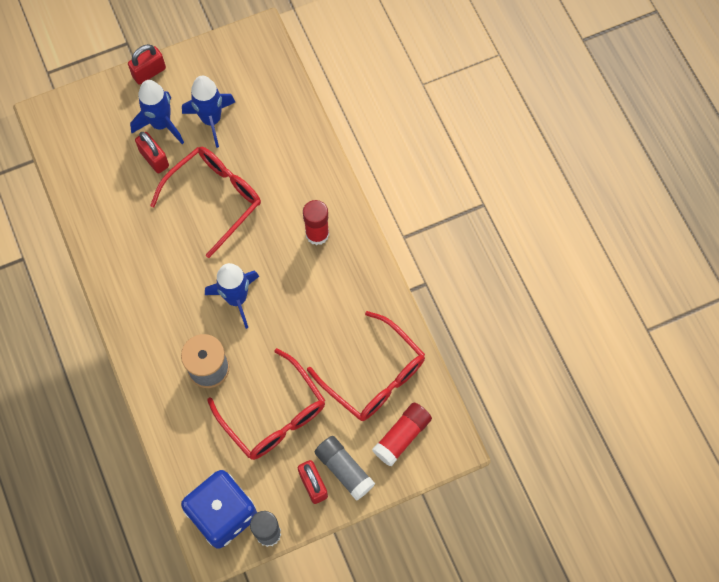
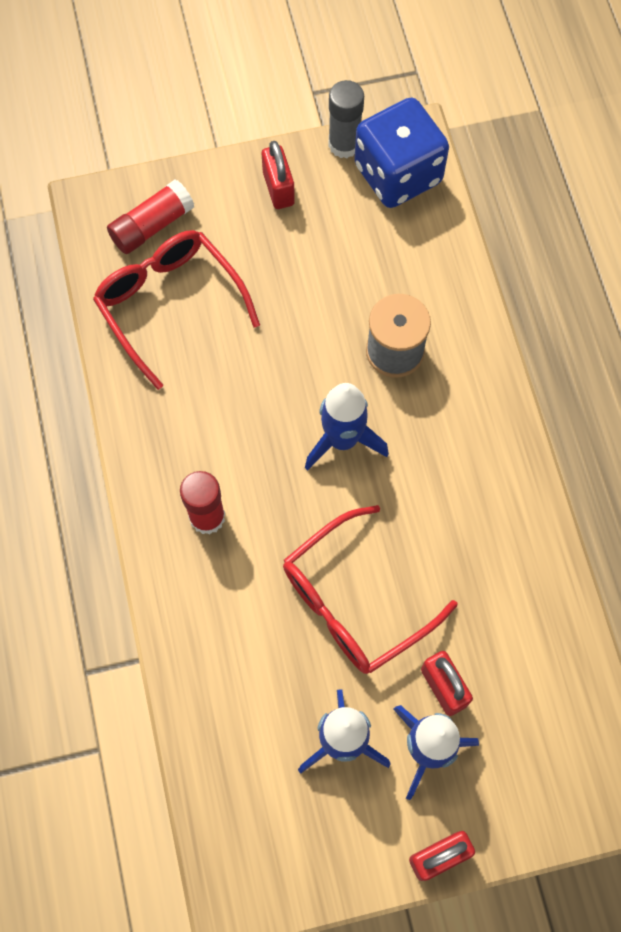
camera: 170 degrees left, 0 degrees up
red glasses [207,348,325,460] -> none
grey glue stick [315,436,375,501] -> none

